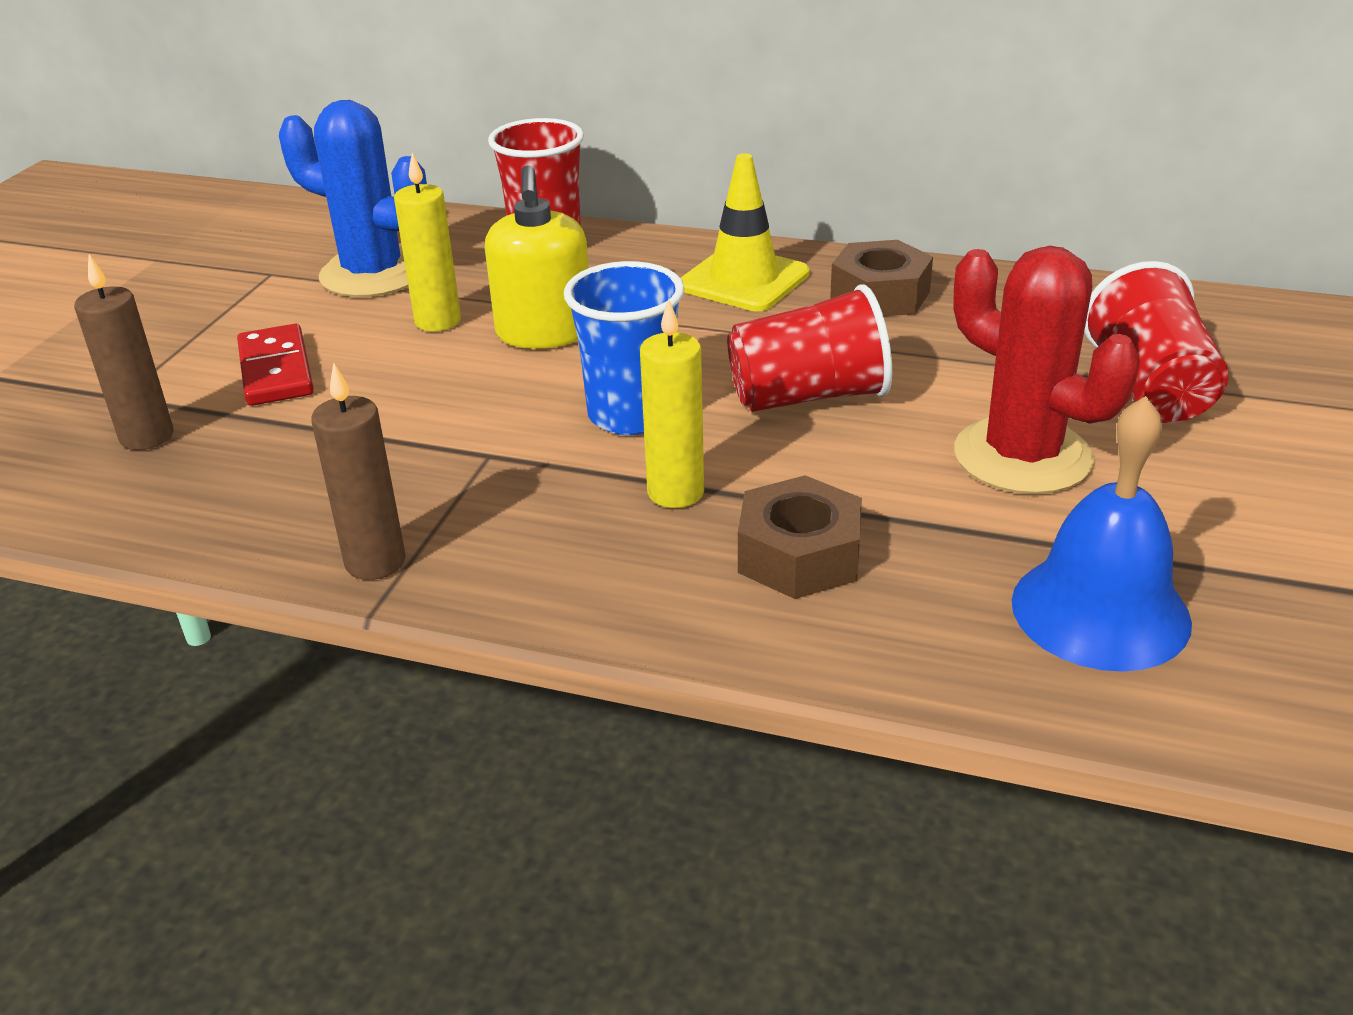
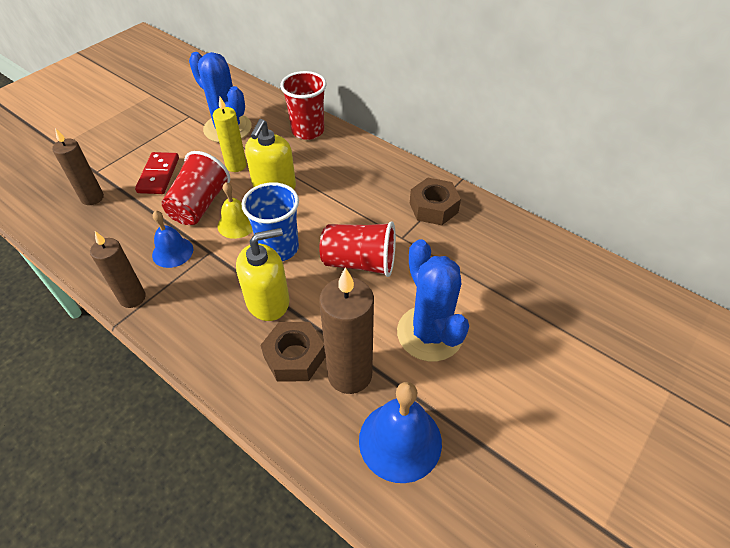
camera: 20 degrees right, 15 degrees up
yellow candle [640,299,704,508] -> yellow soap dispenser [236,228,290,321]
yellow traffic cone [681,153,810,311] -> none
red cactus [953,246,1140,494] -> blue cactus [397,239,469,362]
red cup [1084,261,1229,423] -> red cup moved to [161,151,230,225]
none -> blue bell [152,210,193,268]
none -> yellow bell [218,182,253,239]
none -> brown candle [319,267,374,394]

